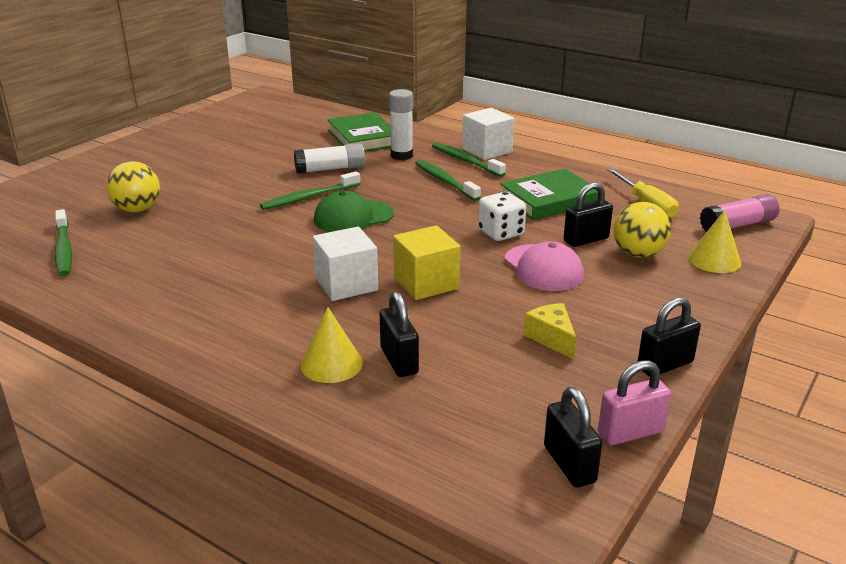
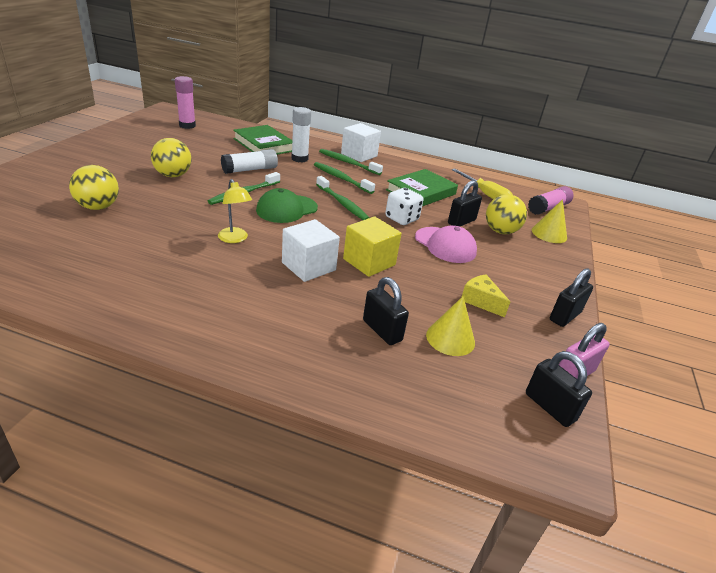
camera: 20 degrees left, 5 degrees up
green toothbrush [55,209,72,276] -> green toothbrush moved to [316,176,370,220]
yellow cone [300,307,363,383] -> yellow cone moved to [426,296,475,356]
none -> yellow ball [151,138,191,177]
none -> pink glue stick [175,76,196,129]
none -> yellow lamp [218,179,252,243]

